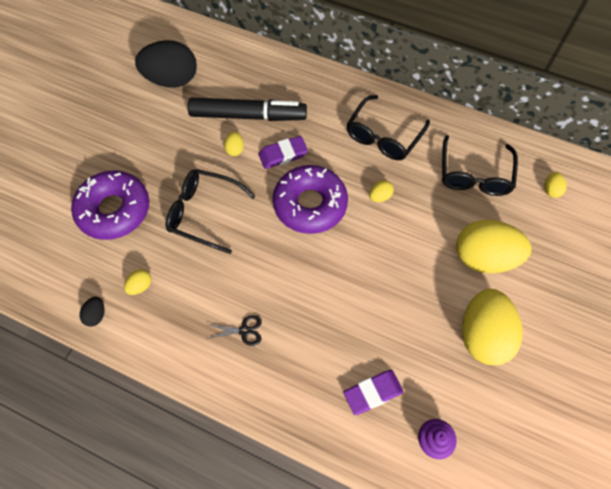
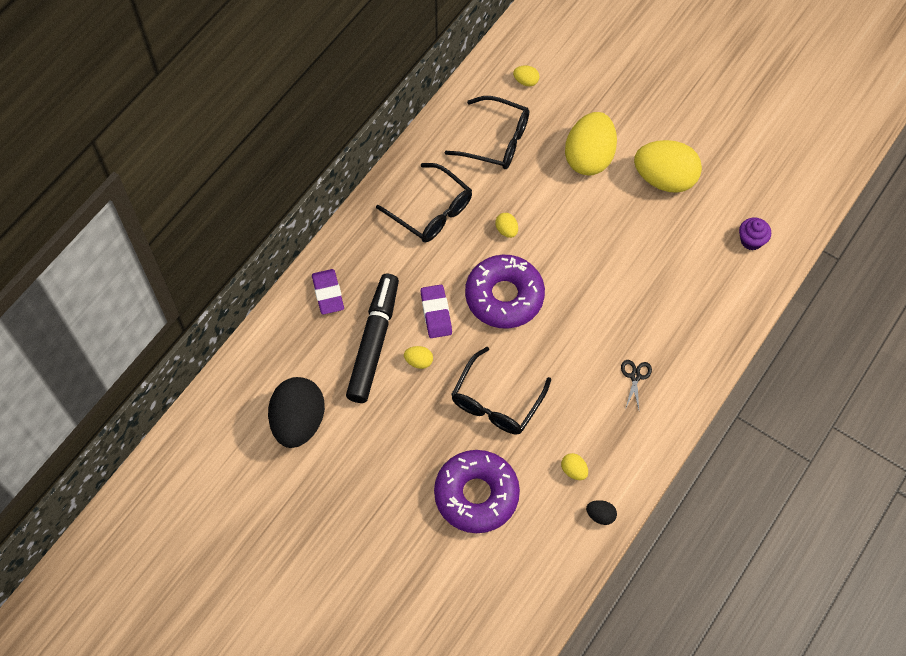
camera: 80 degrees left, 0 degrees up
purple eraser [343,370,404,415] -> purple eraser moved to [312,269,344,315]

